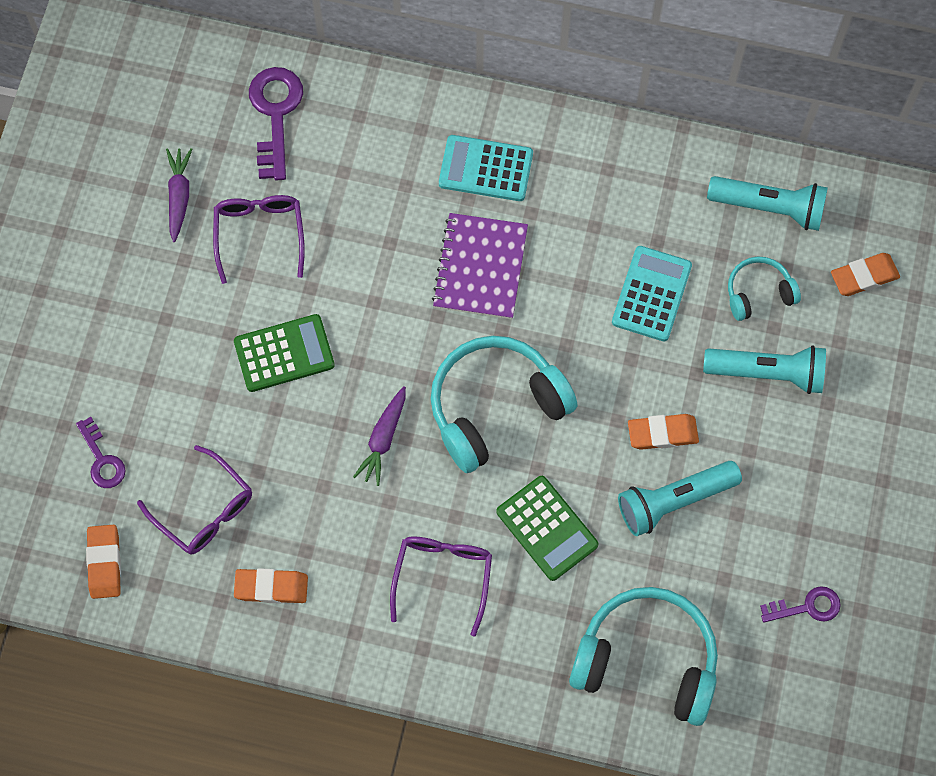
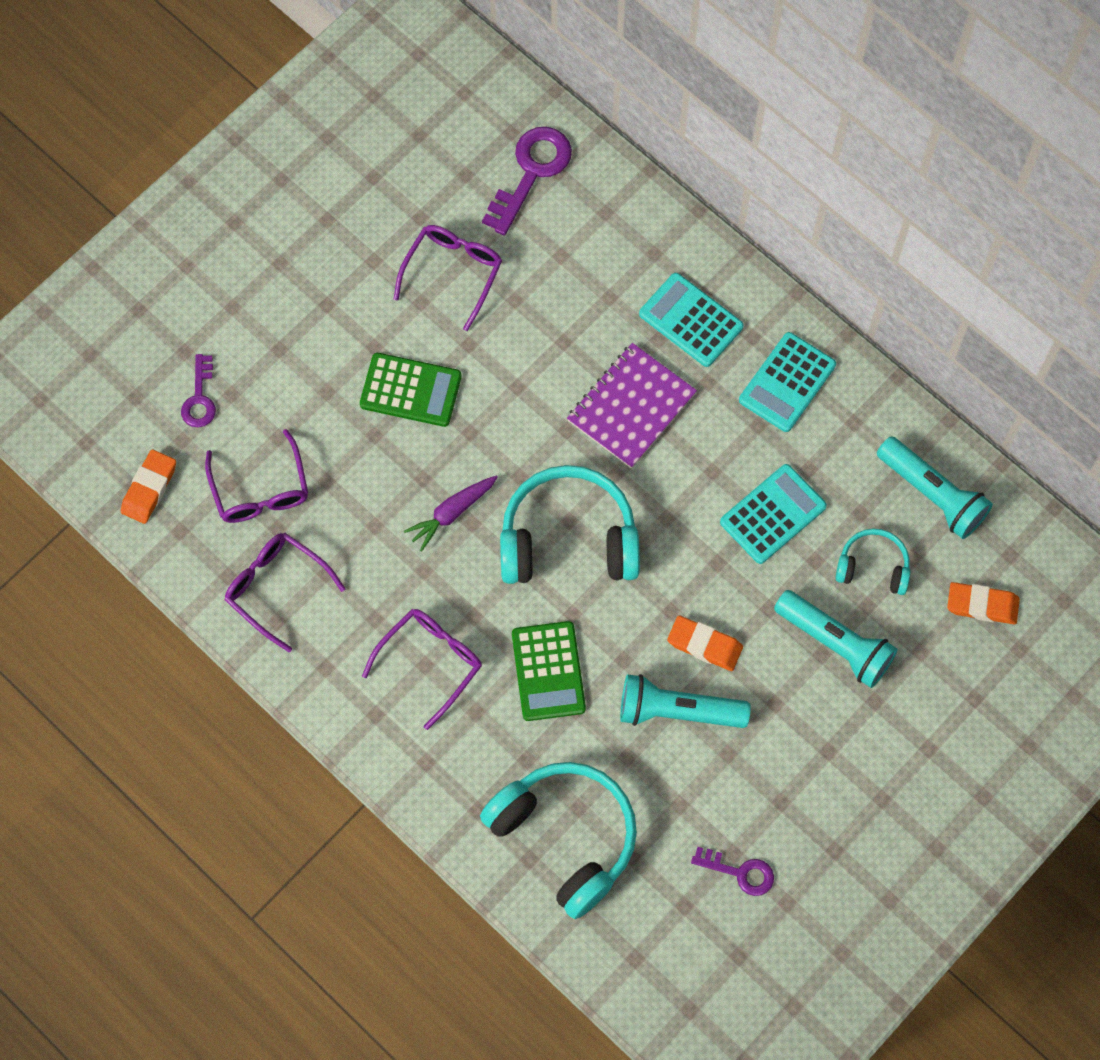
camera: 30 degrees right, 0 degrees up
purple carrot [166,148,192,242] -> none
orange eraser [234,568,308,604] -> purple glasses [225,533,346,652]
none -> turquoise calculator [739,332,836,432]

